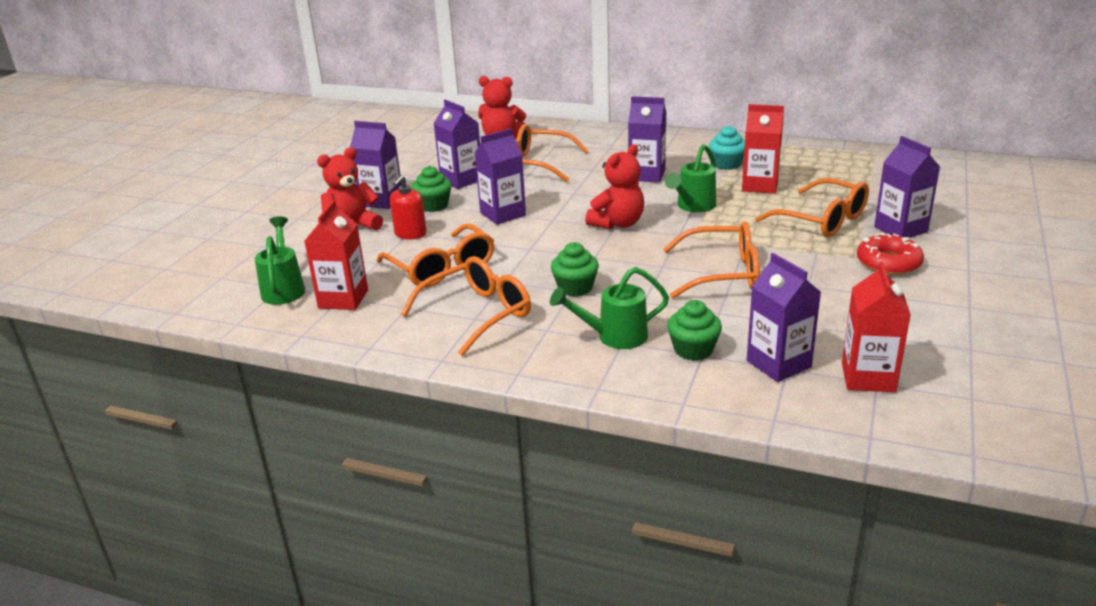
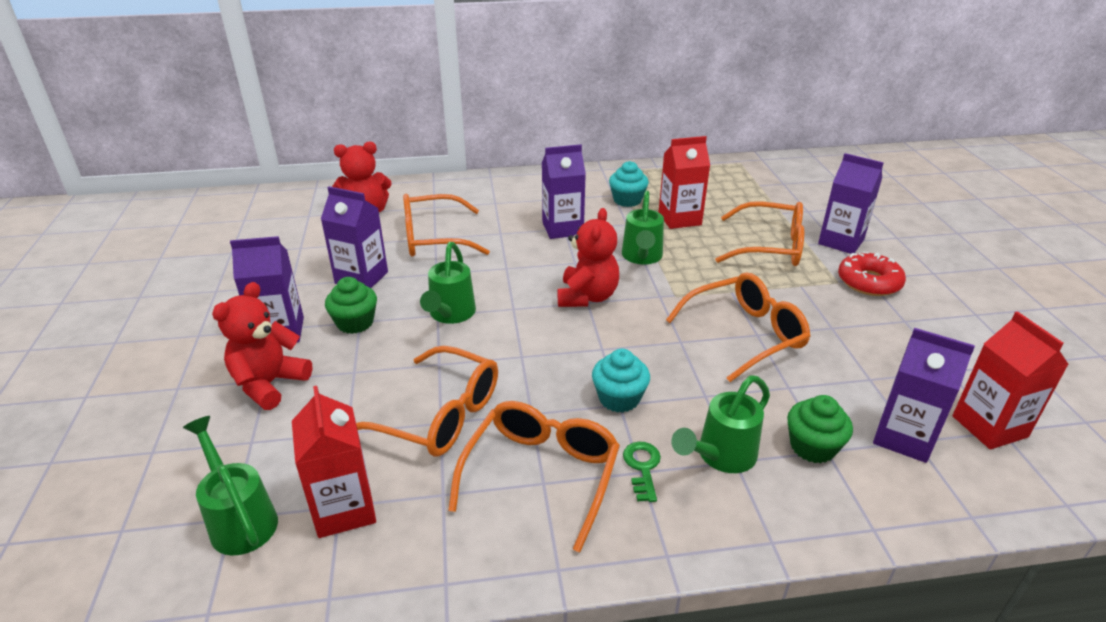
camera: 30 degrees left, 5 degrees up
red soap dispenser [390,175,426,239] -> none
purple carton [475,128,526,225] -> green watering can [420,242,476,324]
green cupcake [551,242,599,297] -> turquoise cupcake [592,349,650,413]
none -> green key [623,441,661,502]

